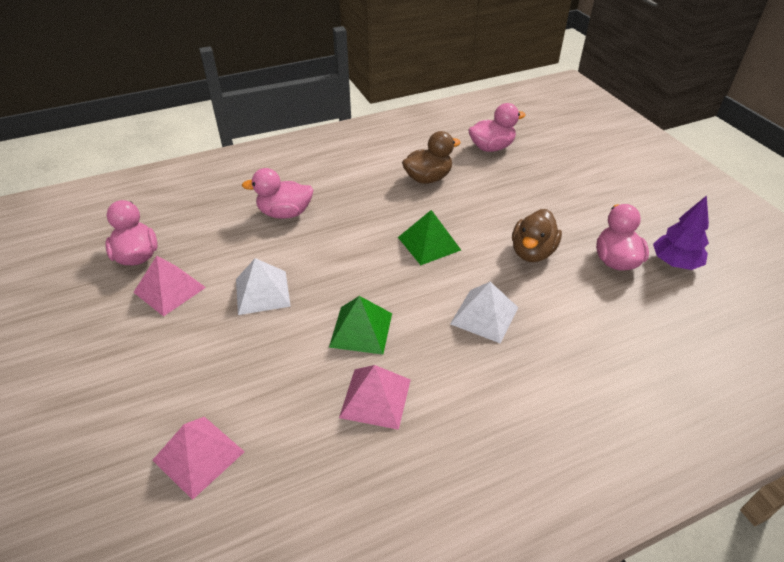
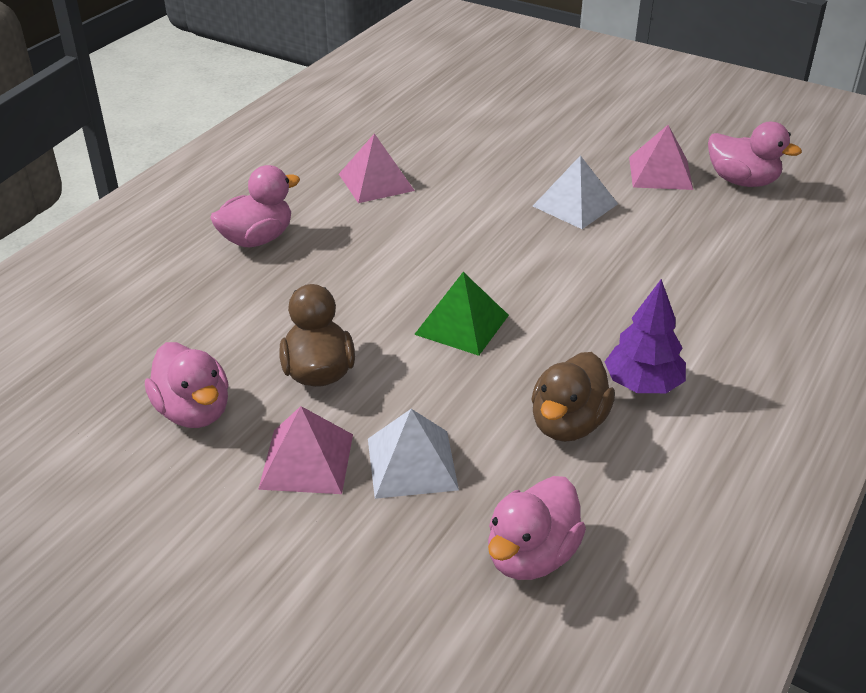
camera: 145 degrees right, 5 degrees down
pink pyramid [153,417,245,500] -> pink pyramid moved to [258,406,353,494]
pink duck [242,168,313,219] -> pink duck moved to [210,165,300,247]
green pyramid [329,296,392,355] -> none
white pyramid [450,282,518,343] -> white pyramid moved to [368,409,459,499]
purple tree [653,195,709,270] -> purple tree moved to [605,279,686,393]

